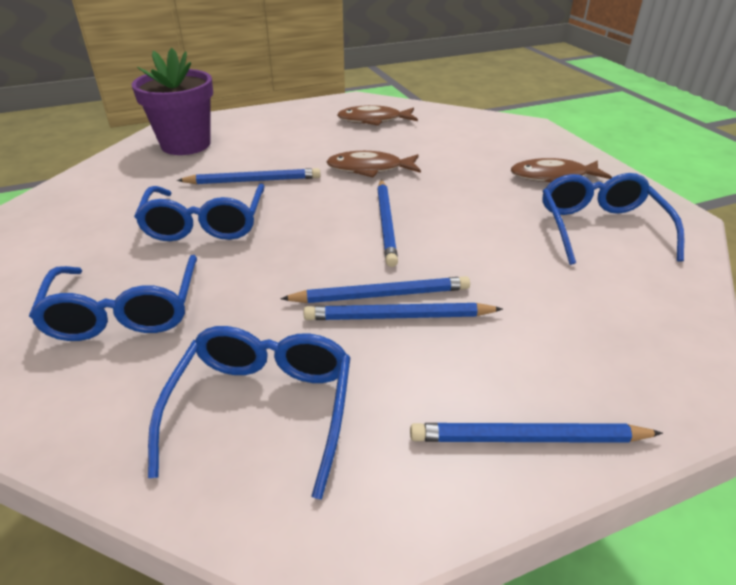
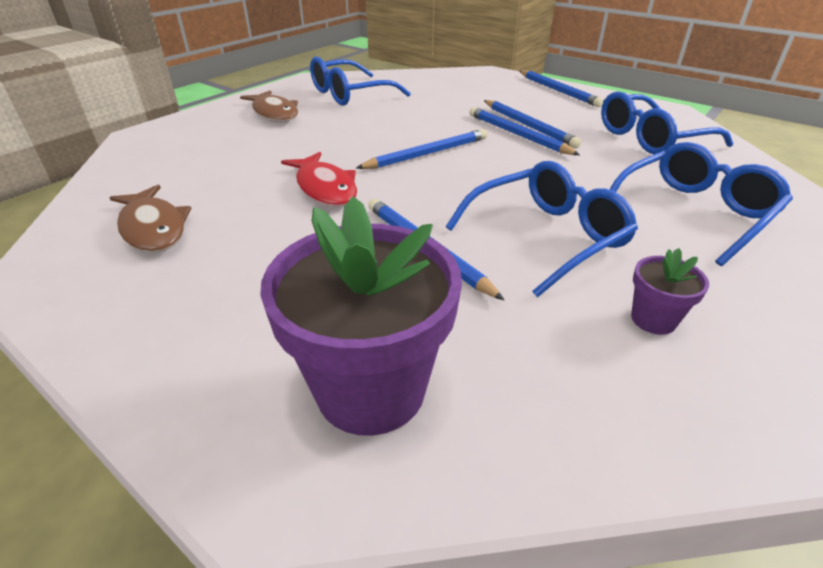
camera: 120 degrees left, 0 degrees up
brown fish [326,151,421,177] -> red fish [281,152,357,207]
none -> purple flower pot [631,248,709,335]

